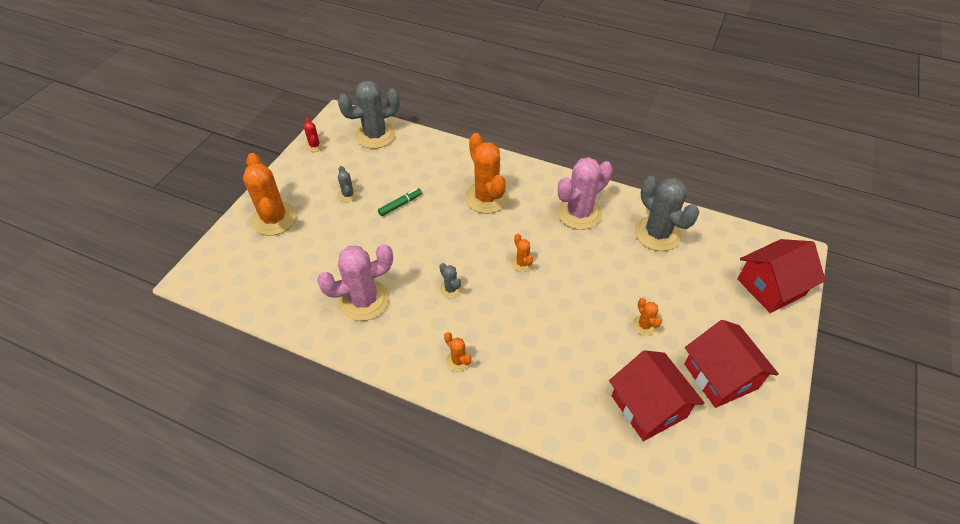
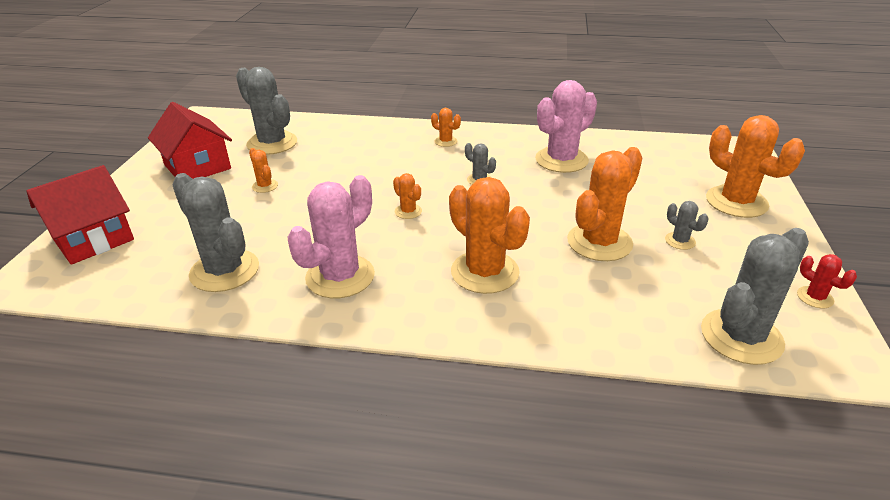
camera: 165 degrees right, 15 degrees down
green marker [378,188,422,216] -> orange cactus [567,147,642,261]
red house [609,350,704,441] -> grey cactus [236,67,297,155]

